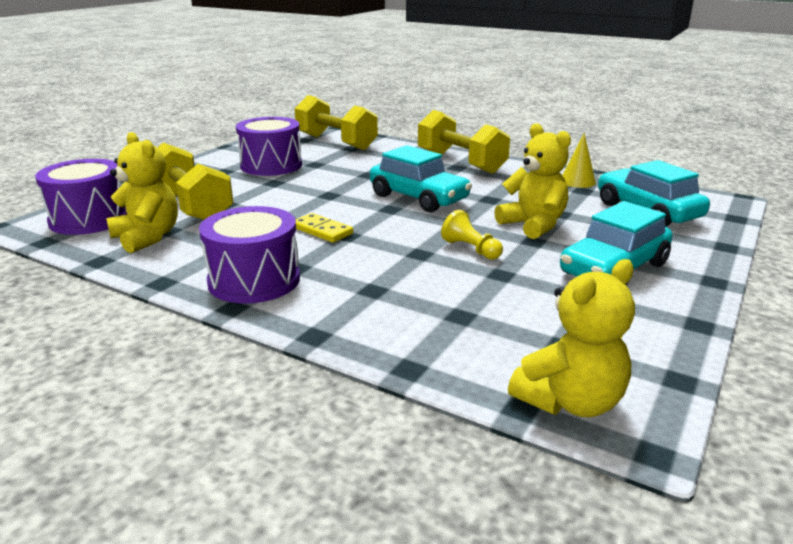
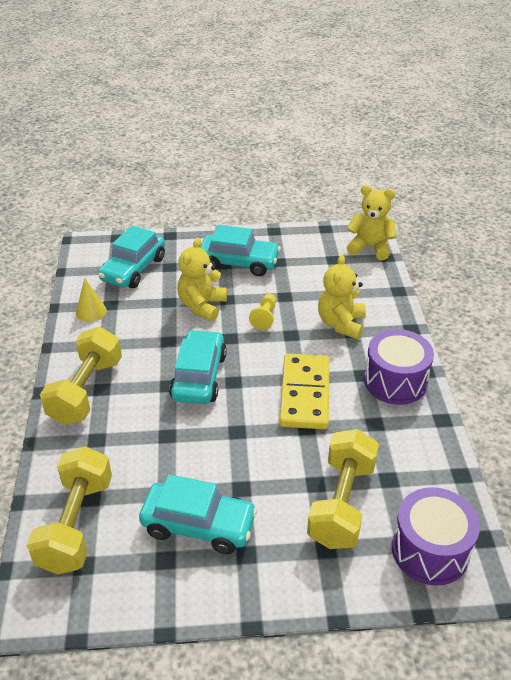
camera: 125 degrees left, 15 degrees up
yellow teddy bear [106,132,178,253] -> yellow teddy bear moved to [318,255,366,339]
purple drum [236,117,302,176] -> turquoise car [139,474,258,554]
yellow domino [295,213,353,243] -> yellow domino [279,354,329,429], size x1.91

